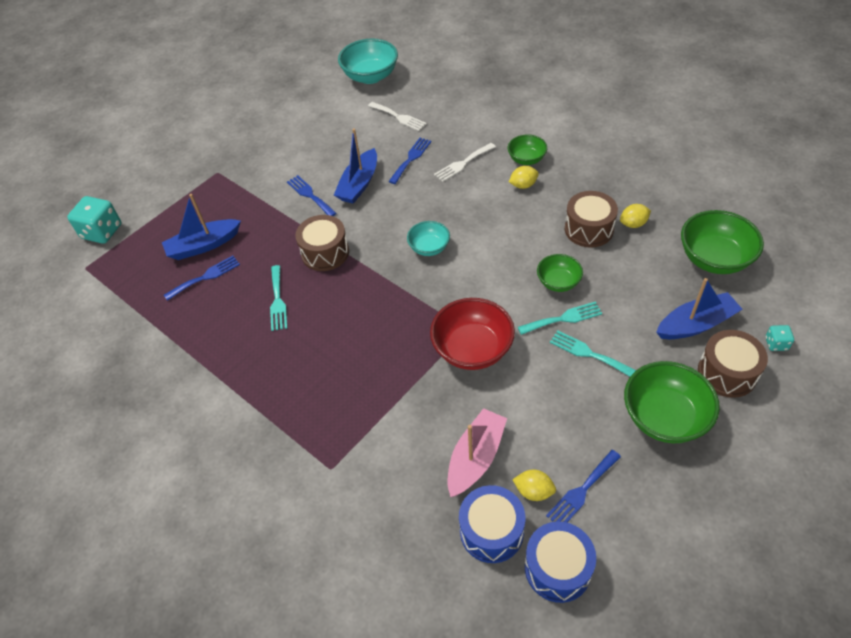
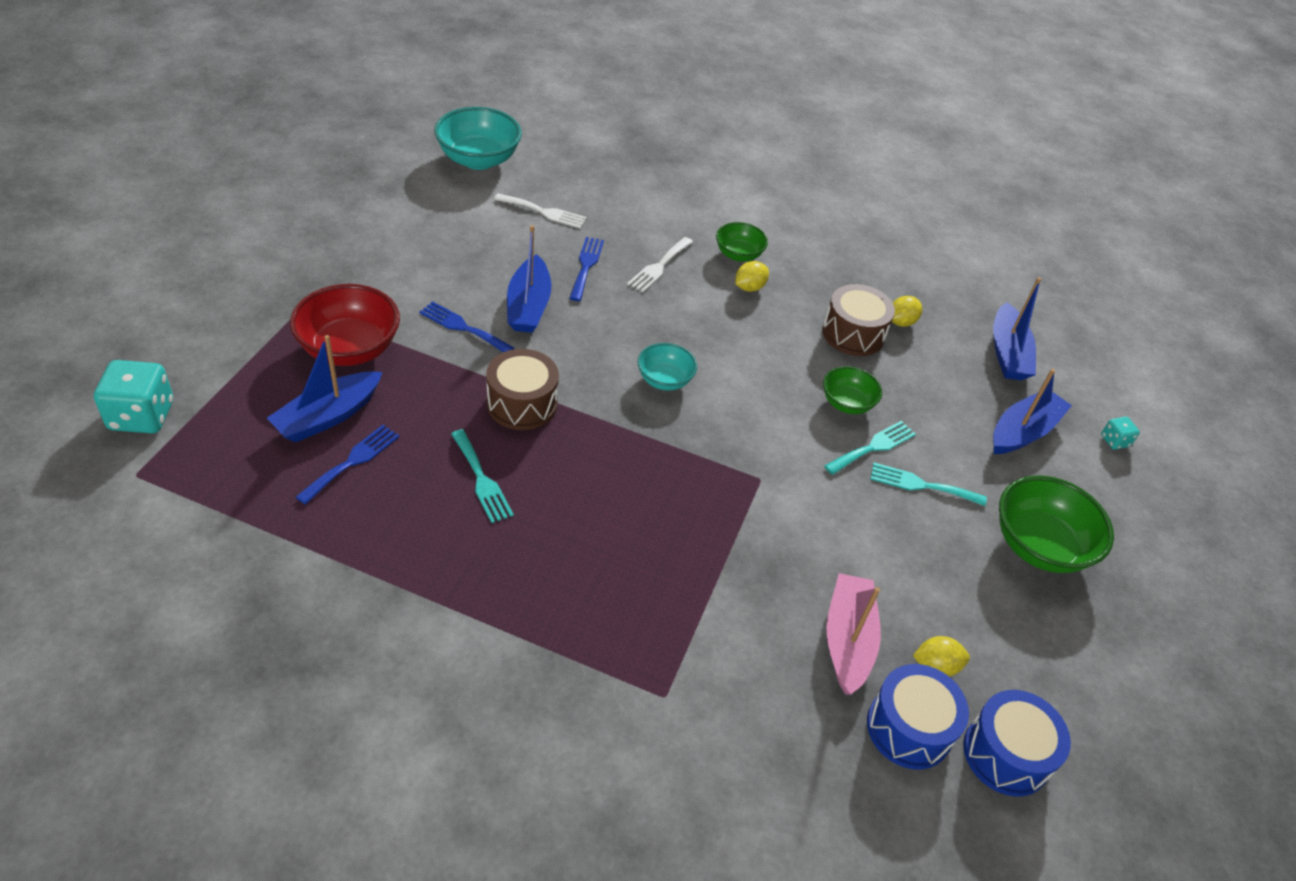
camera: 30 degrees left, 5 degrees down
red bowl [430,298,515,370] -> red bowl moved to [290,284,400,366]
blue fork [546,450,621,523] -> none
green bowl [681,210,764,274] -> blue boat [993,277,1041,380]
brown drum [698,330,768,398] -> none

